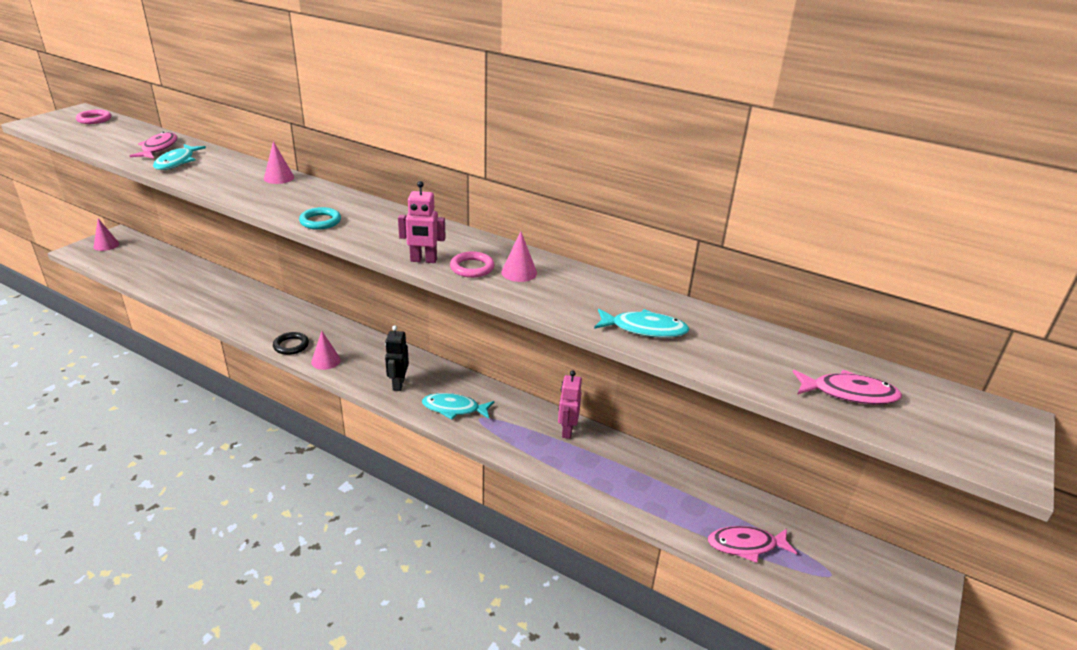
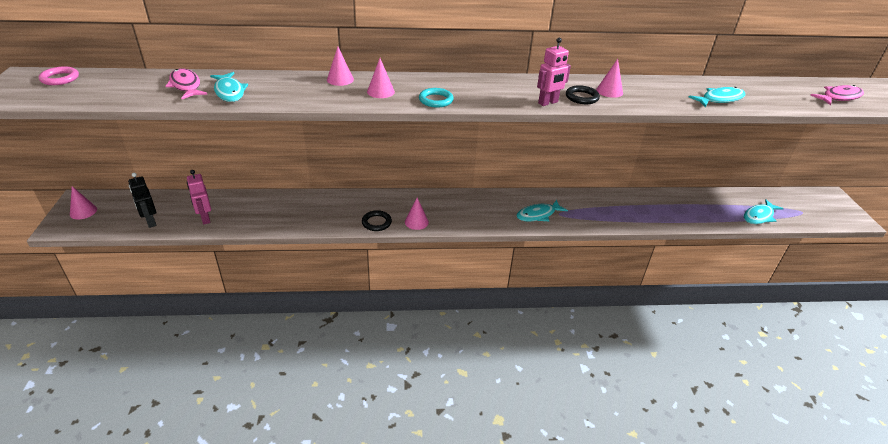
camera: 35 degrees left, 5 degrees up
black robot [385,325,409,391] -> black robot moved to [128,173,157,228]
pink ring [450,251,495,278] -> black ring [566,85,600,104]
pink robot [558,371,582,439] -> pink robot moved to [187,170,211,225]
pink fish [708,526,797,563] -> turquoise fish [744,199,784,224]
none -> pink cone [367,58,395,98]

